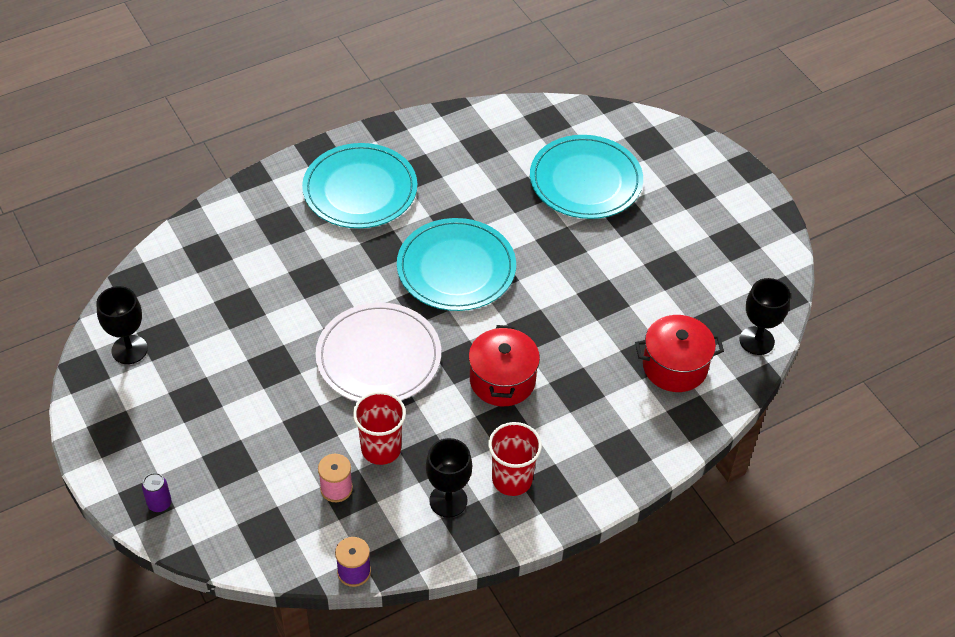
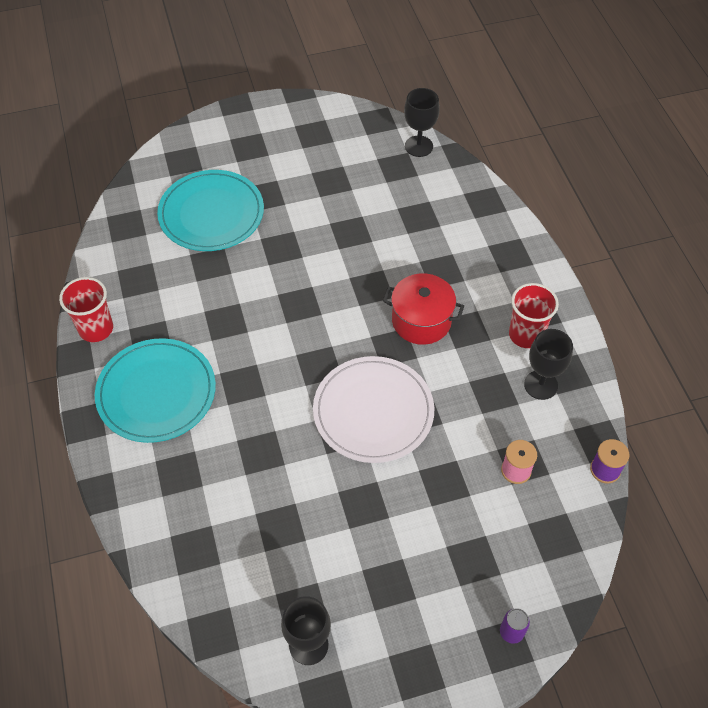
camera: 75 degrees left, 5 degrees up
red cup [353,391,406,465] -> red cup moved to [59,277,113,342]
turquoise plate [397,218,516,311] -> none
red pot [635,315,724,392] -> none

